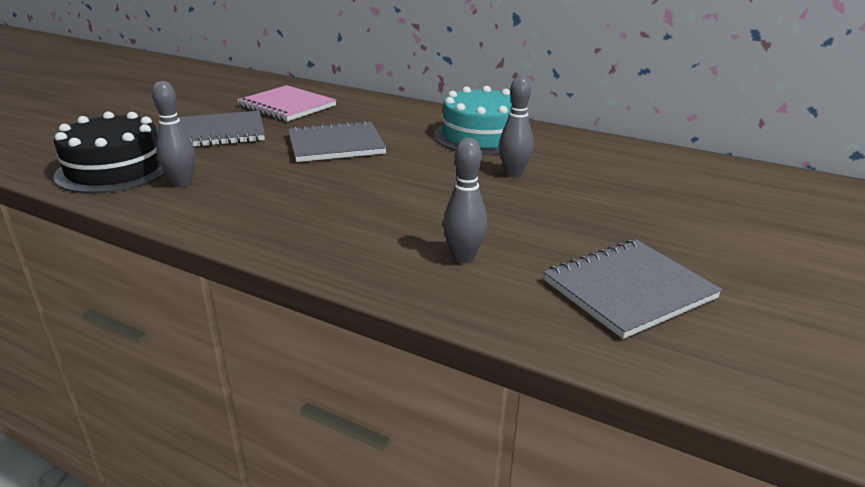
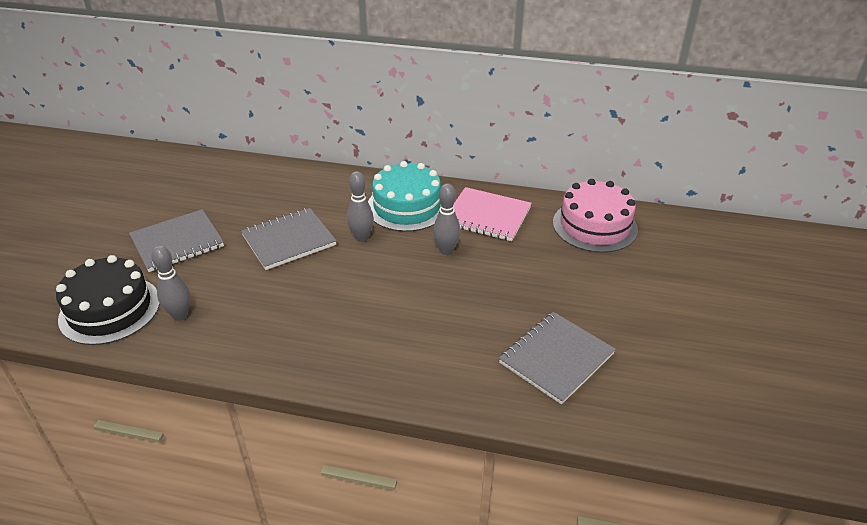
camera: 15 degrees left, 10 degrees up
pink notebook [237,85,336,121] -> pink notebook moved to [453,187,532,241]
grey bowling pin [443,138,487,263] -> grey bowling pin moved to [347,171,374,242]
none -> pink cake [553,179,638,253]

